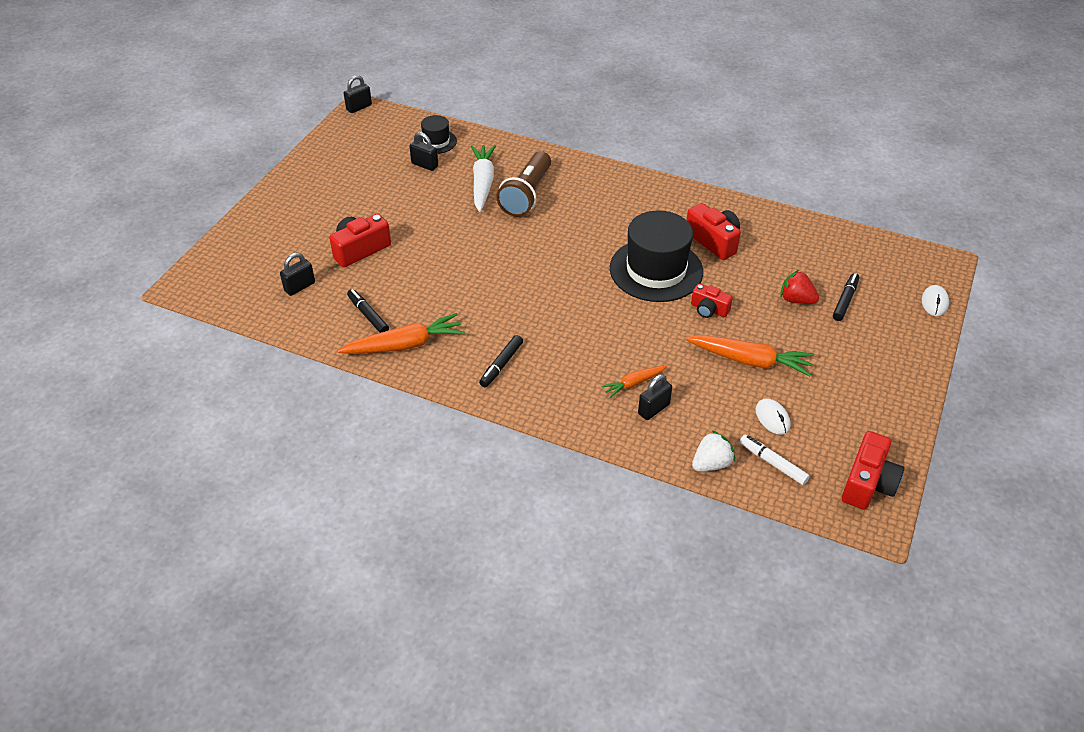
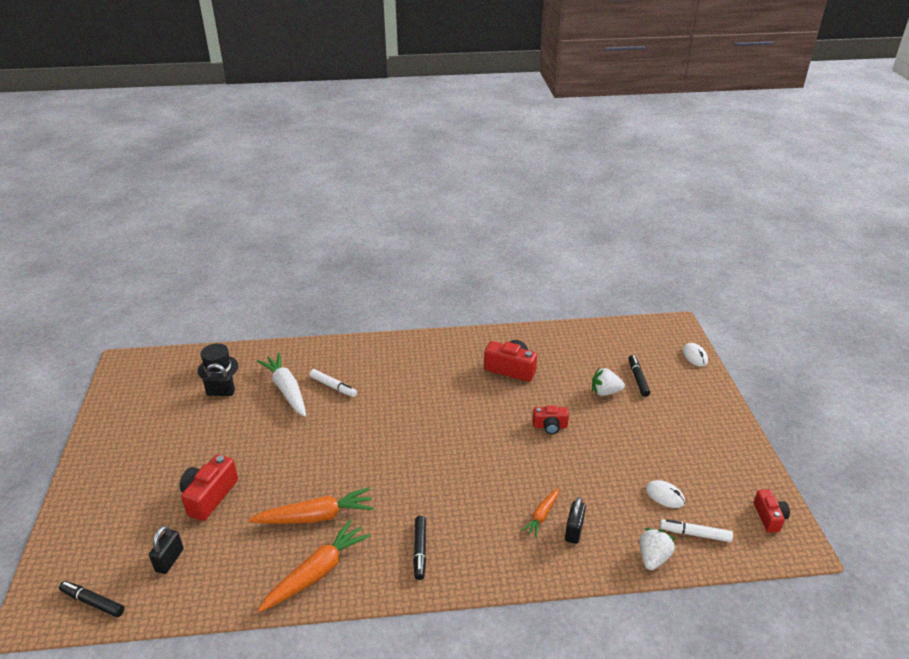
camera: 30 degrees left, 10 degrees down
black padlock [344,75,372,113] -> none
black marker [347,289,389,333] -> black marker moved to [59,581,125,617]
brown flashlight [496,151,551,217] -> white marker [309,369,357,397]
black hat [610,211,703,302] -> none
orange carrot [685,335,814,376] -> orange carrot moved to [248,487,374,524]
red strawberry [780,270,819,304] -> white strawberry [592,368,625,396]
red camera [842,431,904,510] -> red camera [754,489,790,533], size x0.63

